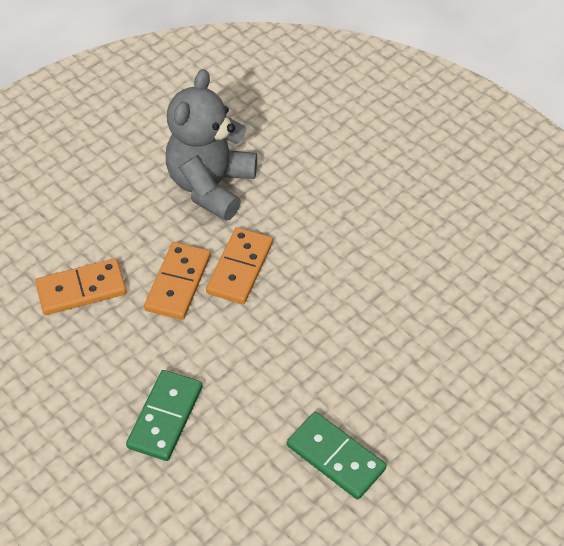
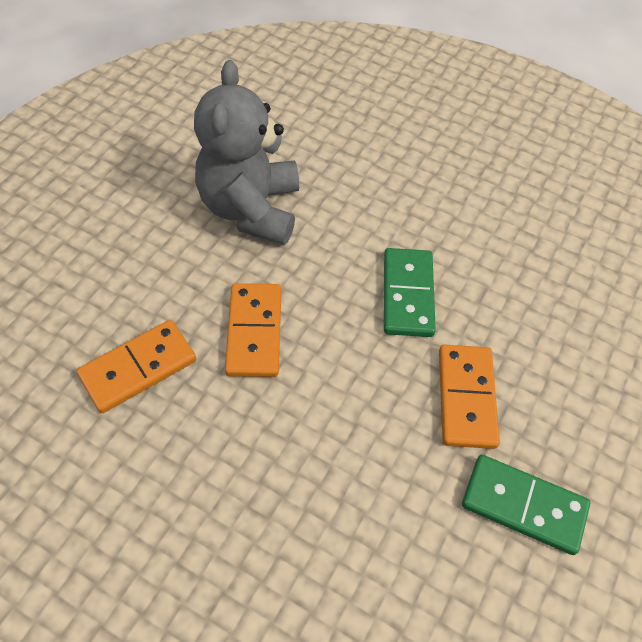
camera: 20 degrees left, 5 degrees up
green domino [126,370,202,461] -> green domino moved to [384,248,436,337]
orange domino [206,227,273,304] -> orange domino moved to [439,345,500,449]

